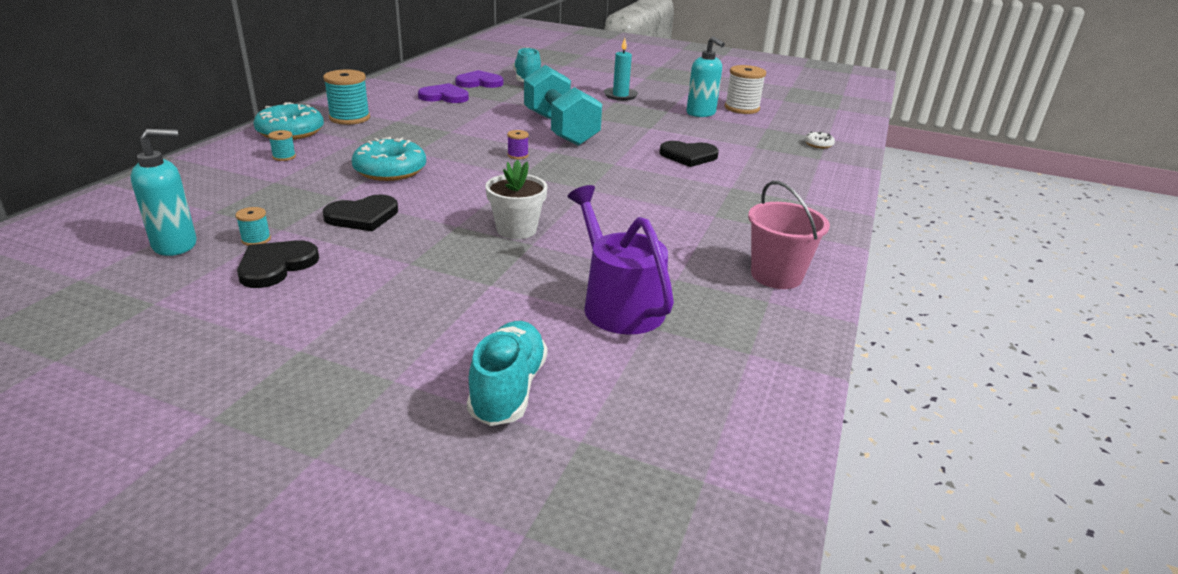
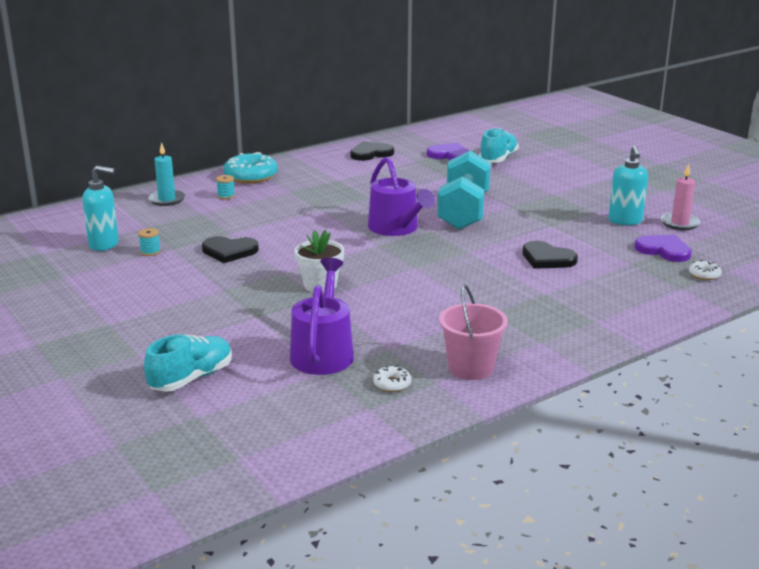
camera: 35 degrees right, 5 degrees down
black heart [237,240,319,288] -> black heart moved to [350,141,394,161]
turquoise spool [323,70,370,125] -> none
turquoise donut [352,137,426,181] -> none
purple heart [418,83,469,103] -> purple heart moved to [634,235,692,262]
purple spool [507,130,529,159] -> purple watering can [368,157,435,236]
turquoise candle [604,38,638,101] -> turquoise candle moved to [148,142,185,206]
white spool [725,65,766,114] -> pink candle [661,163,701,230]
none -> white donut [373,365,411,392]

